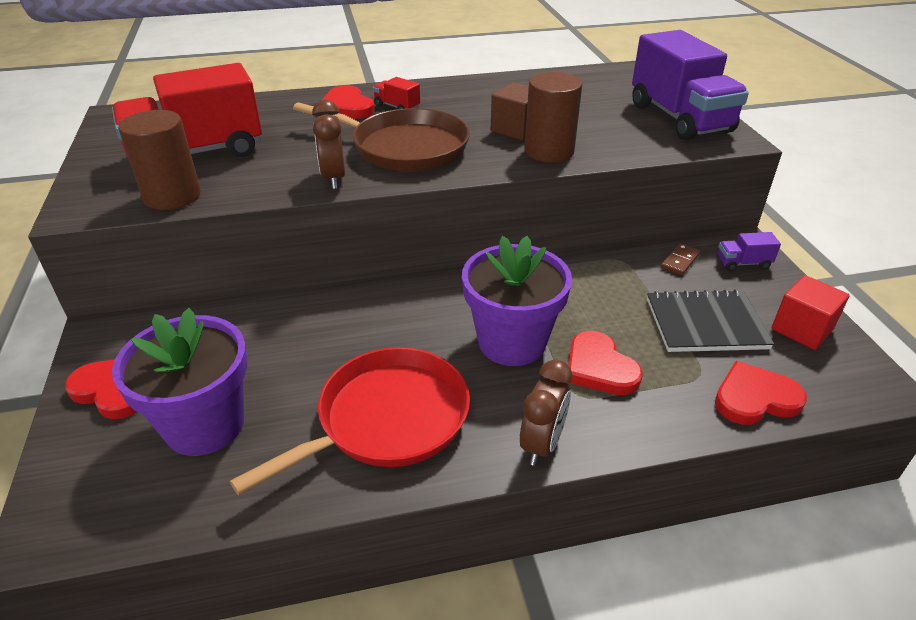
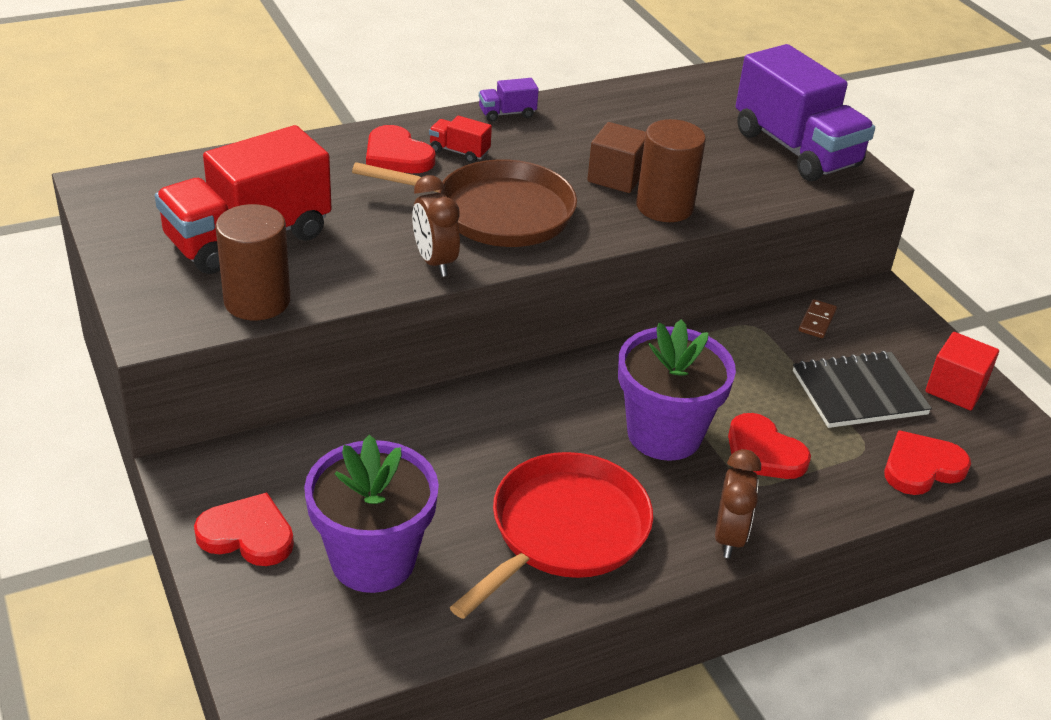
camera: 15 degrees left, 0 degrees up
purple truck [718,232,781,271] -> purple truck moved to [479,78,539,122]

